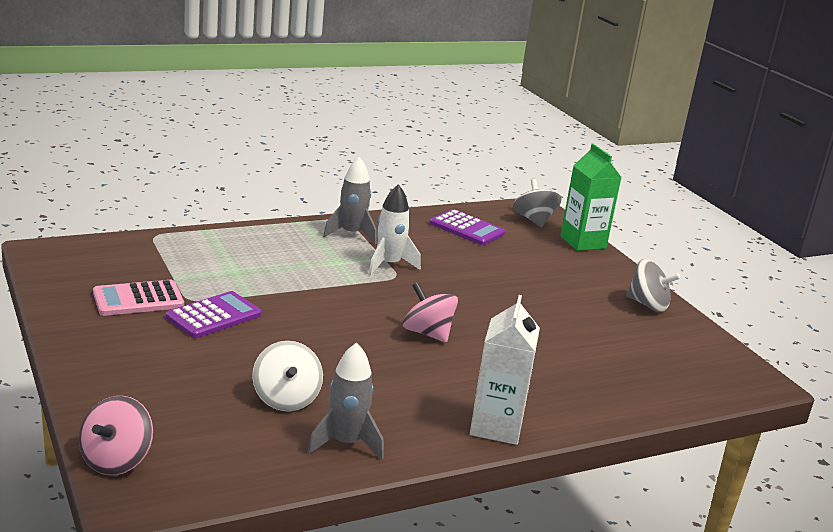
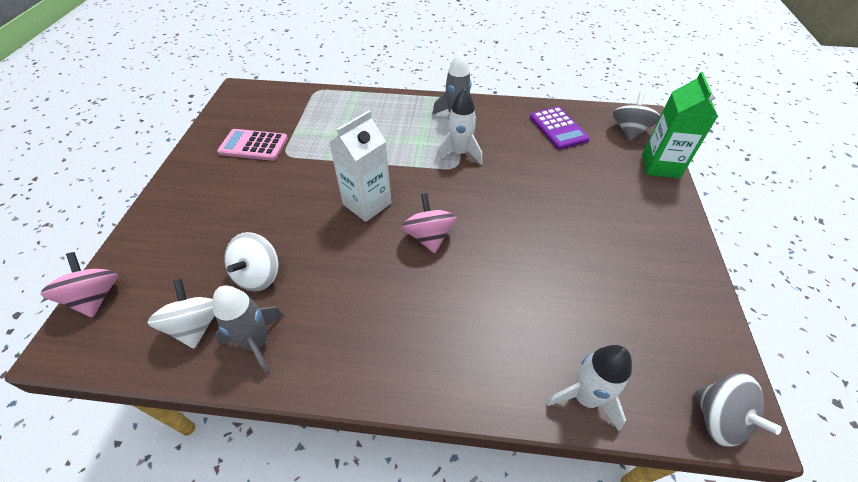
camera: 35 degrees right, 25 degrees up
pink spinning top [79,396,153,475] -> pink spinning top turned 105 degrees clockwise [40,252,118,318]
purple calculator [166,291,262,338] -> none
white carton [470,295,540,445] -> white carton moved to [329,111,391,222]
grey spinning top [626,259,680,312] -> grey spinning top moved to [695,373,782,447]
none -> white spinning top [147,279,215,349]
none -> white rocket [547,345,632,431]

